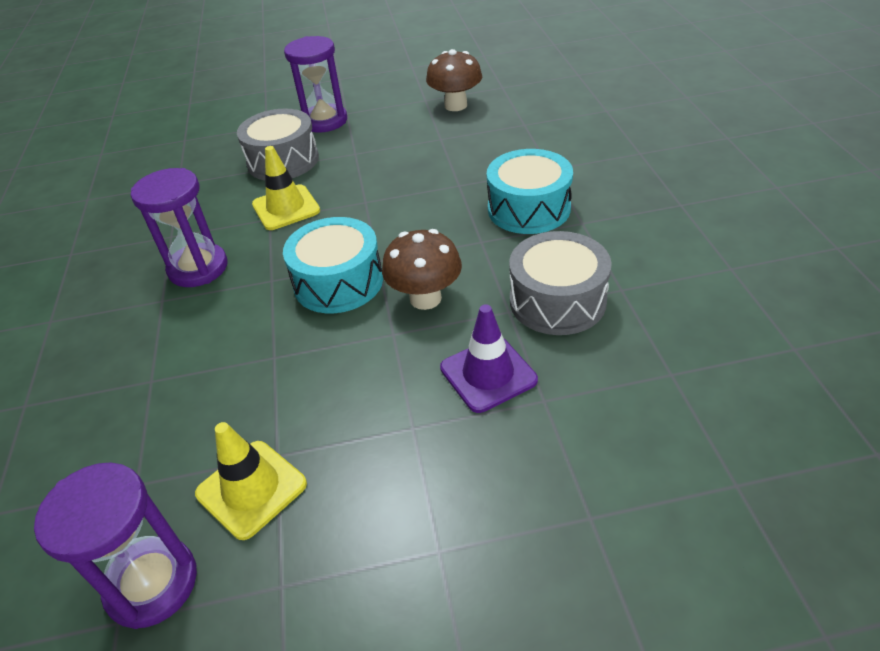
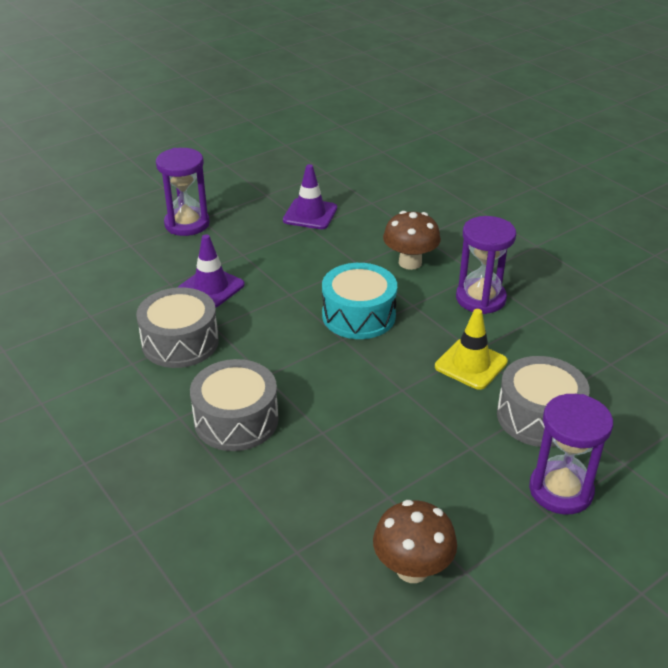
camera: 150 degrees right, 5 degrees down
purple hourglass [34,462,197,629] -> purple hourglass moved to [156,148,210,236]
yellow traffic cone [195,422,307,540] -> purple traffic cone [283,164,337,229]
brown mushroom [382,229,462,310] -> brown mushroom moved to [383,211,441,270]
turquoise drum [487,149,573,234] -> grey drum [190,359,279,451]

